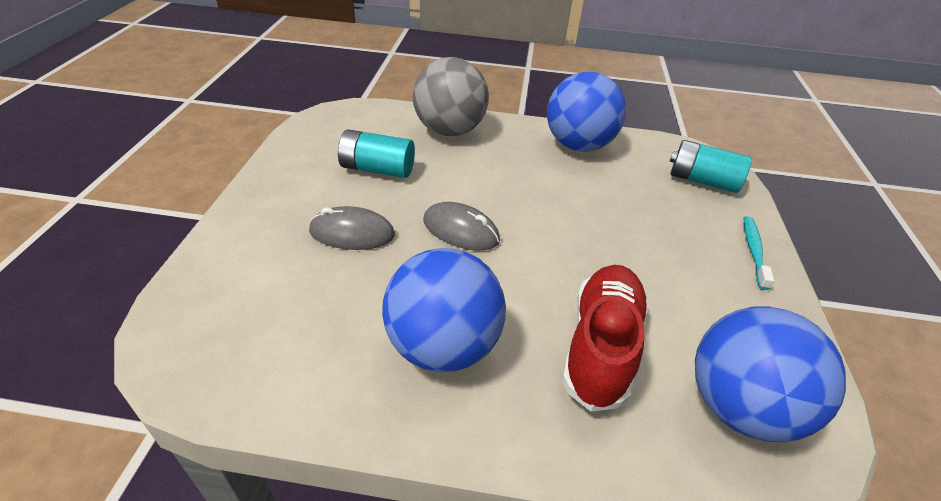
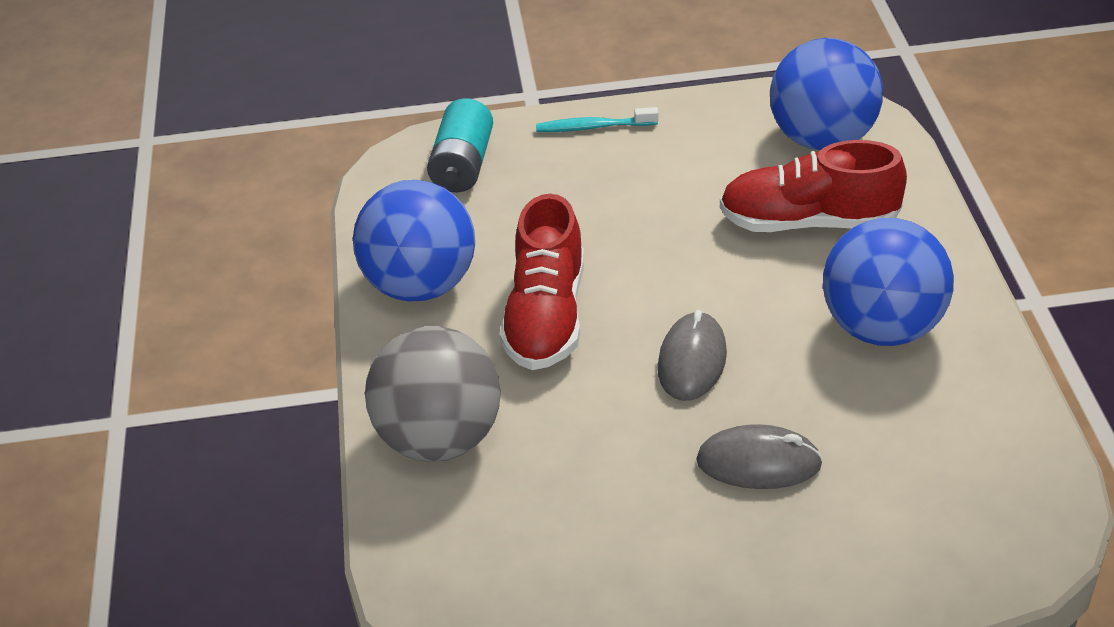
camera: 100 degrees left, 0 degrees up
grey mouse [309,206,395,250] -> grey mouse turned 75 degrees counterclockwise [696,424,823,489]
turquoise battery [338,129,415,178] -> none
none -> red shoe [500,194,584,370]

